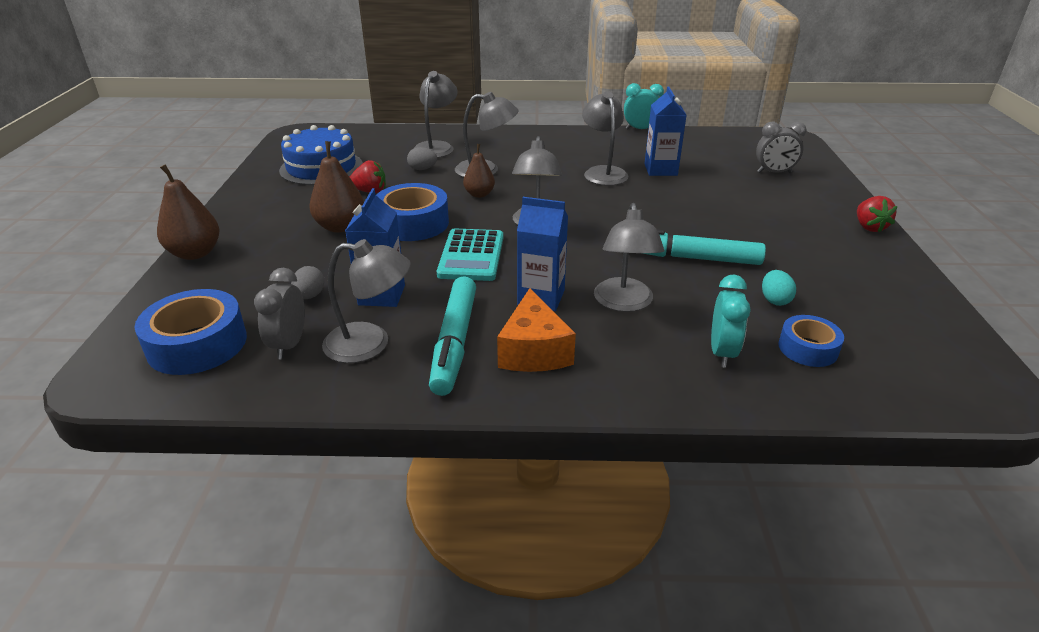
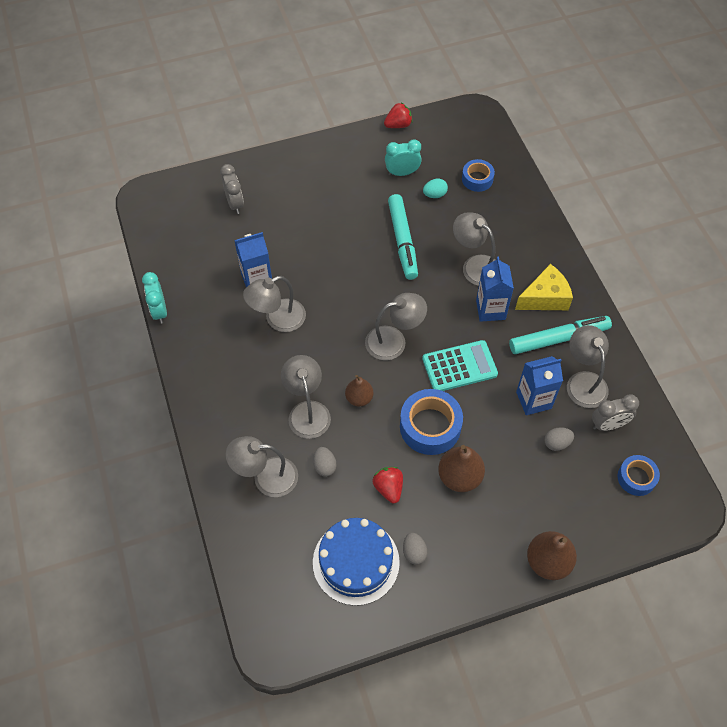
camera: 110 degrees left, 25 degrees up
blue tape [135,289,247,375] -> blue tape [618,455,660,496], size x0.60
orange cheese [497,288,576,372] -> yellow cheese [515,264,573,310]
grey lamp [594,203,664,312] -> grey lamp turned 120 degrees counterclockwise [453,212,495,286]
turquoise clock [711,275,750,368] -> turquoise clock moved to [385,139,422,176]
red strawberry [857,196,897,232] -> red strawberry moved to [384,103,413,128]
none -> grey egg [403,533,427,565]

